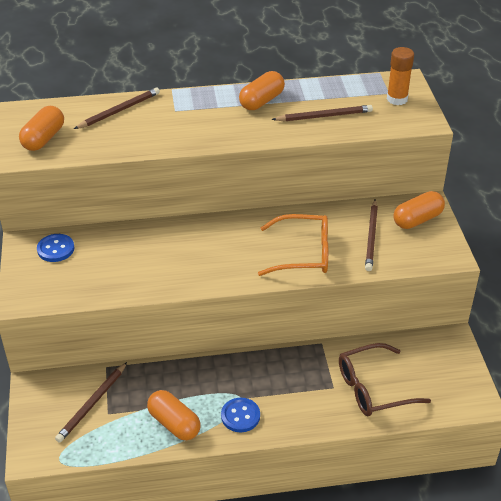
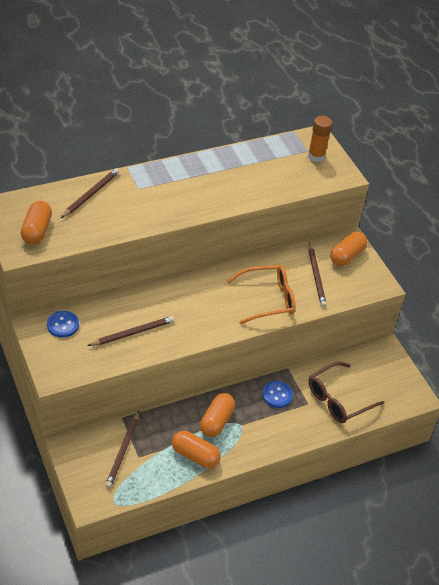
camera: 20 degrees left, 5 degrees up
blue button [221,398,260,432] -> blue button moved to [262,381,293,408]
orange capsule [239,71,285,110] -> orange capsule moved to [200,393,235,437]
brown pencil [271,105,373,121] -> brown pencil moved to [87,316,174,346]

